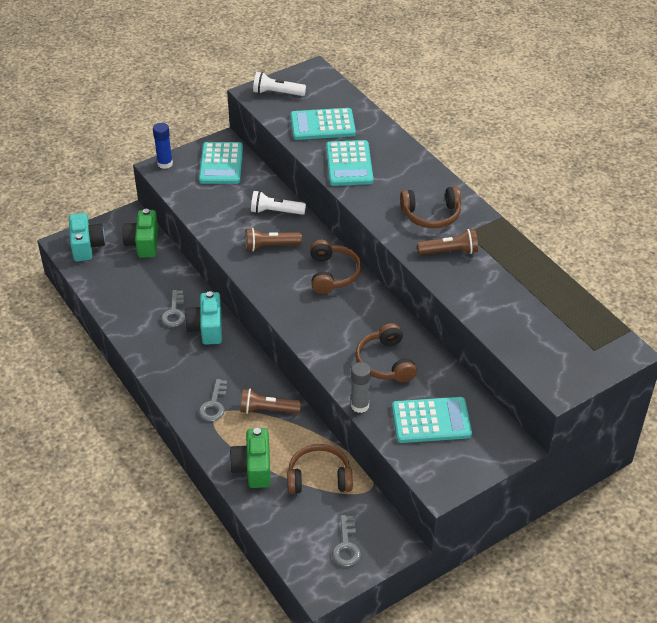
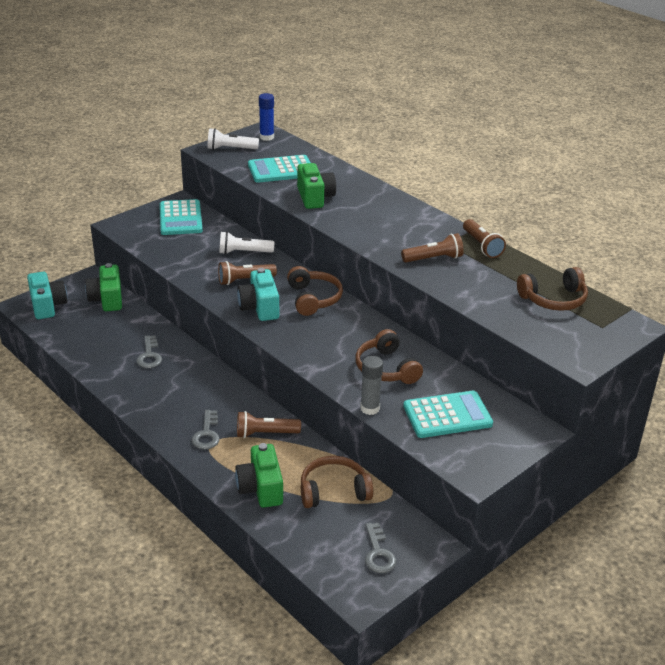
camera: 10 degrees left, 10 degrees down
blue glue stick [153,123,173,169] -> blue glue stick moved to [259,93,274,141]
turquoise camera [185,291,222,345] -> turquoise camera moved to [237,268,279,321]
turquoise calculator [326,140,373,186] -> green camera [297,163,336,209]
brown headphones [400,186,461,228] -> brown headphones moved to [517,267,588,311]
none -> brown flashlight [463,219,506,258]

